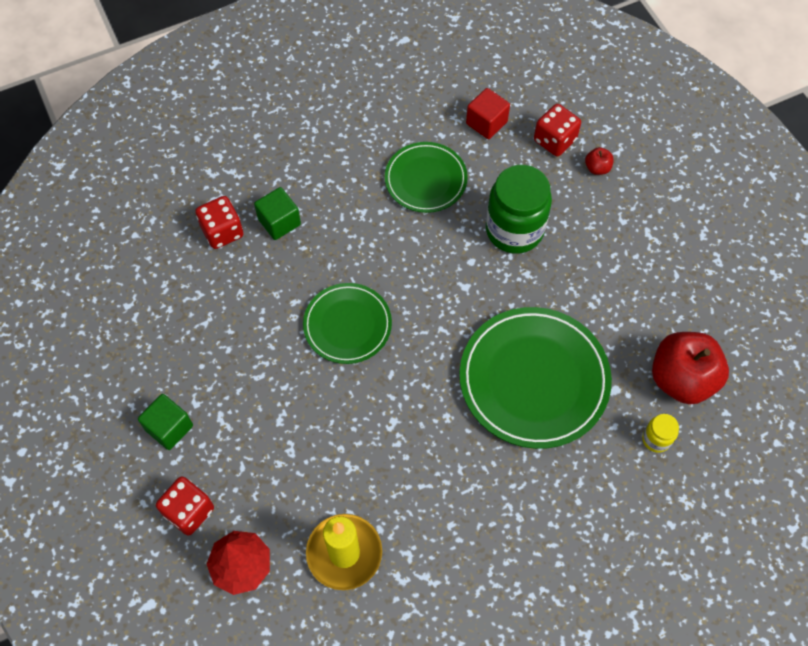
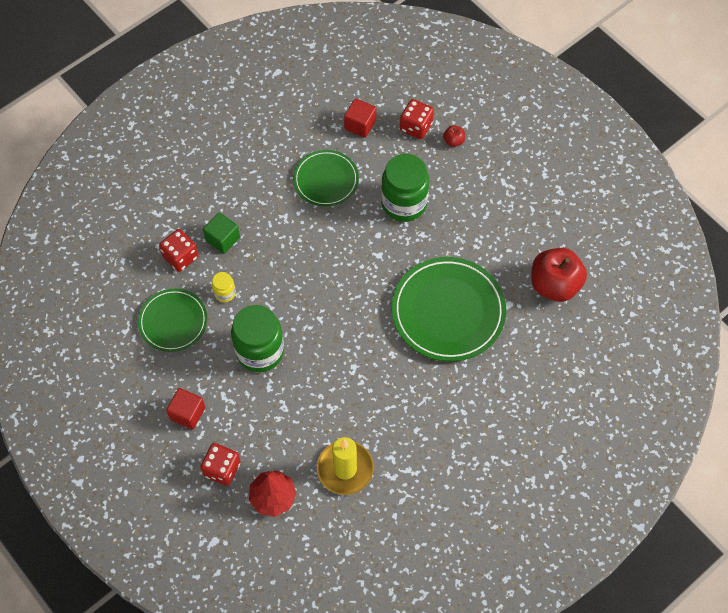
camera: 15 degrees left, 0 degrees up
green cube [138,394,193,450] -> red cube [166,388,205,429]
green plate [303,283,392,364] -> green plate moved to [138,289,207,352]
yellow jar [642,414,679,453] -> yellow jar moved to [212,272,236,302]
none -> green jar [231,305,284,372]

